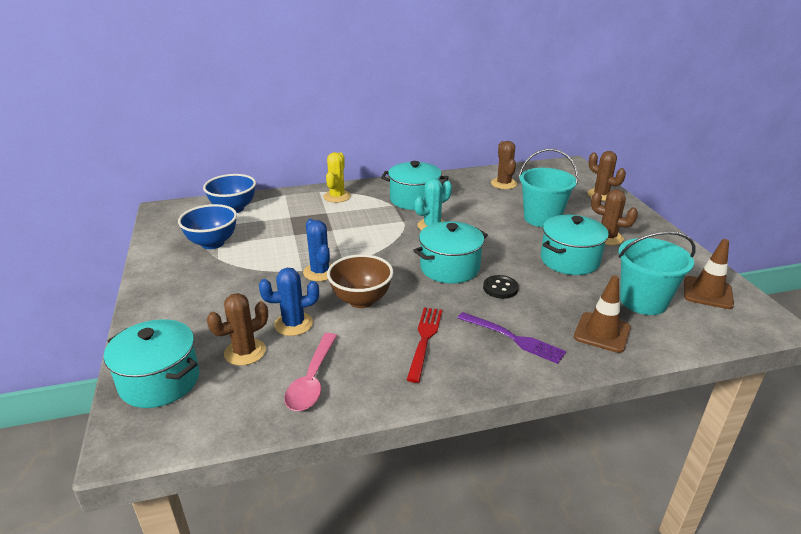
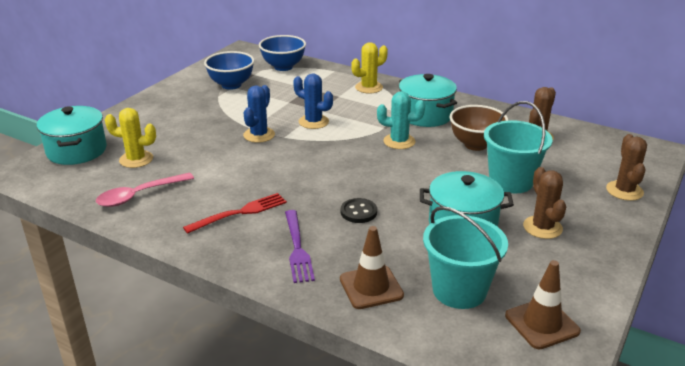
camera: 45 degrees right, 0 degrees up
brown cactus [207,293,268,366] -> yellow cactus [105,108,156,168]
blue cactus [259,268,319,336] -> blue cactus moved to [293,73,333,129]
brown bowl [327,254,393,308] -> brown bowl moved to [450,105,508,151]
turquoise pot [413,221,488,284] -> none

